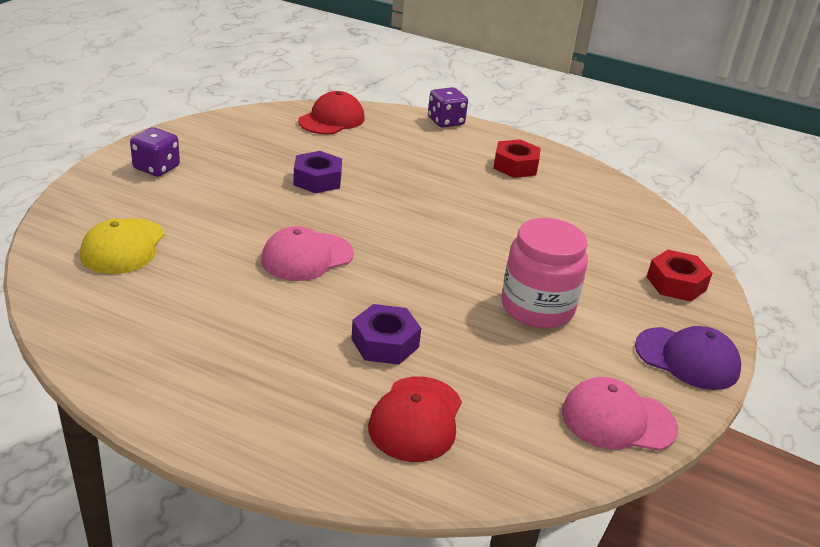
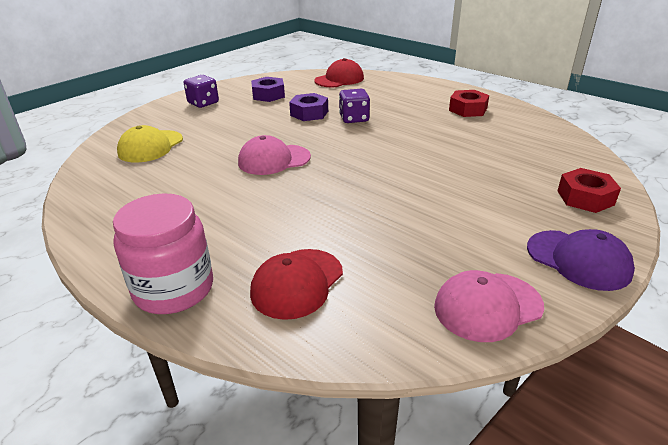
camera: 20 degrees right, 0 degrees up
purple nut [351,304,421,365] -> purple nut moved to [251,77,285,102]
purple dice [428,87,468,128] -> purple dice moved to [339,89,370,123]
pink jar [501,218,588,328] -> pink jar moved to [113,193,213,314]
pink cap [562,377,678,451] -> pink cap turned 45 degrees counterclockwise [434,270,544,342]

